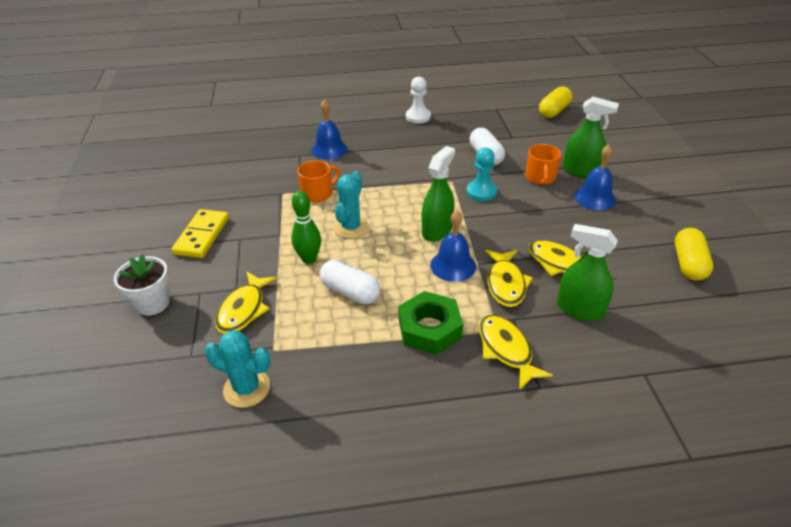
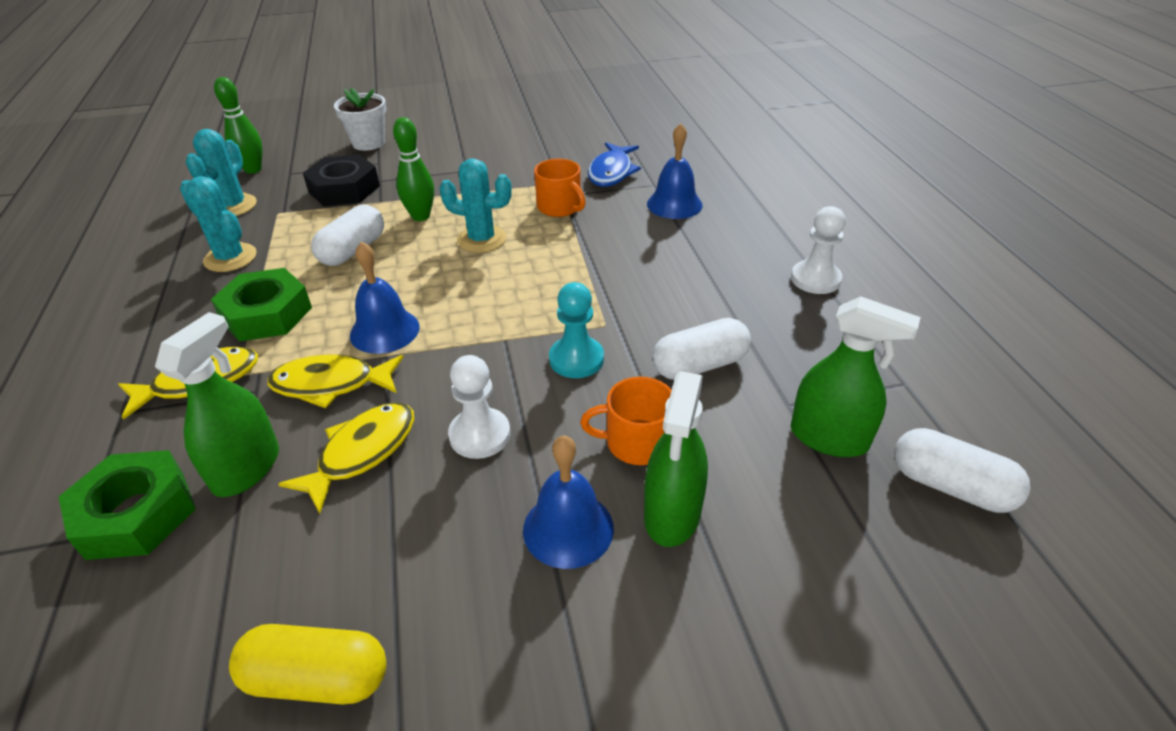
camera: 85 degrees right, 0 degrees up
yellow domino [171,209,229,258] -> none
yellow fish [215,271,277,334] -> black nut [303,154,380,206]
green spray bottle [422,146,455,242] -> green spray bottle moved to [791,296,921,457]
yellow capsule [539,86,572,118] -> white capsule [894,428,1031,513]
none -> green nut [59,450,196,560]
none -> turquoise cactus [180,176,257,272]
none -> green bowling pin [214,77,263,174]
none -> white pawn [448,355,510,459]
none -> blue fish [588,142,641,187]

